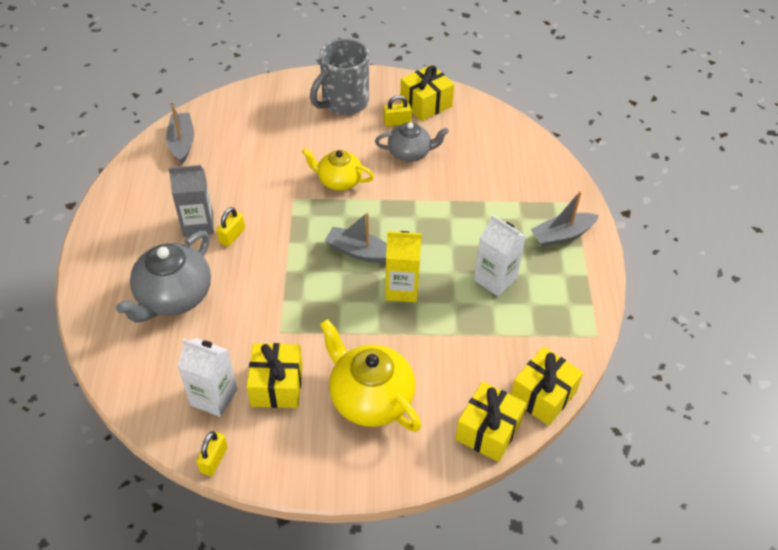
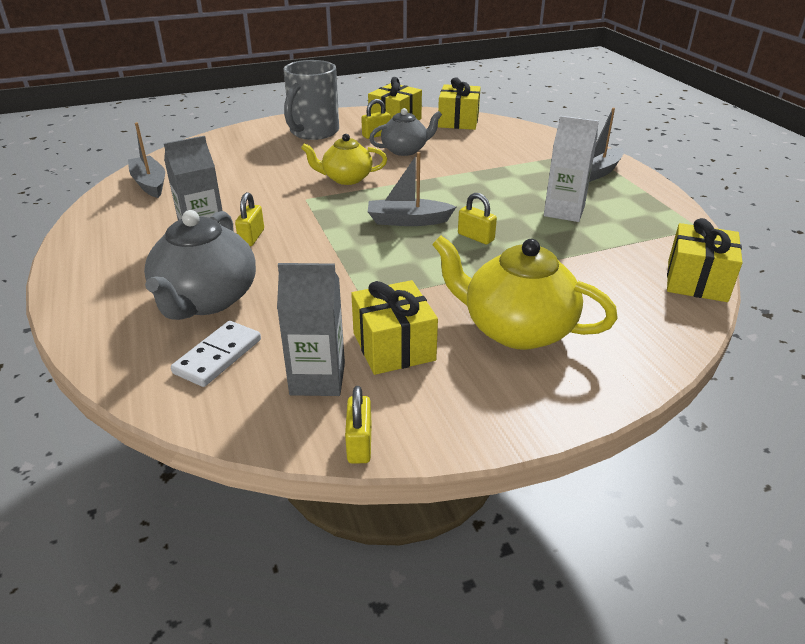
camera: 20 degrees left, 15 degrees down
white carton [177,338,237,417] -> grey carton [277,263,345,396]
yellow carton [385,231,422,302] -> yellow padlock [458,193,497,244]
yellow gift [455,381,526,462] -> yellow gift moved to [438,78,481,130]
none -> white domino [171,321,261,387]

